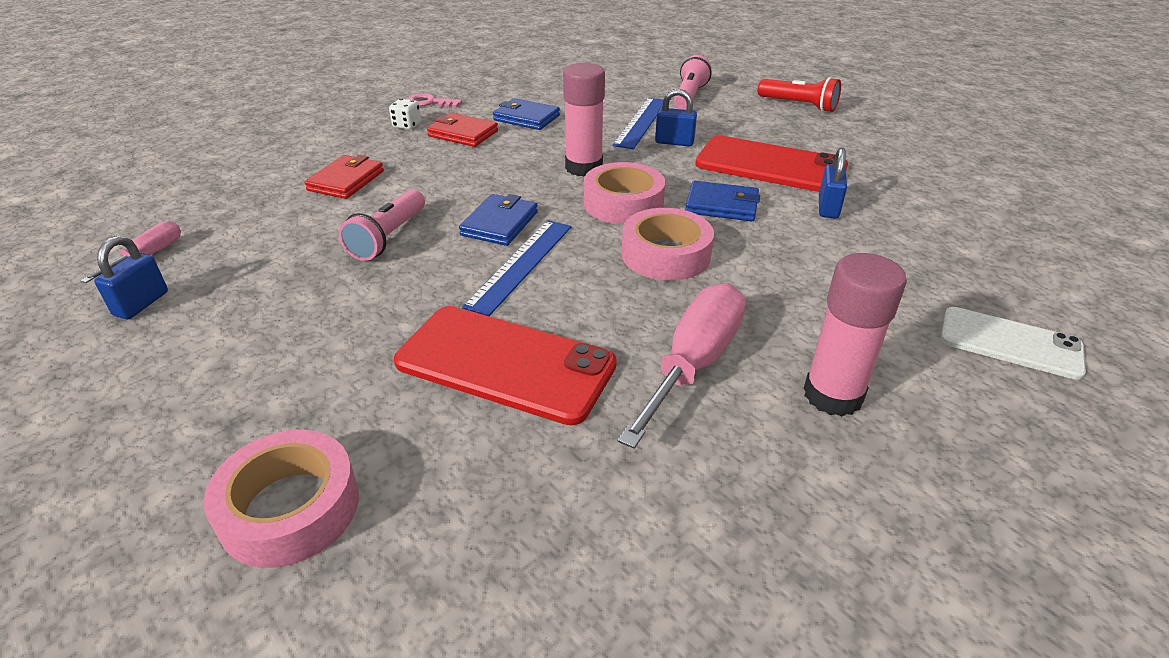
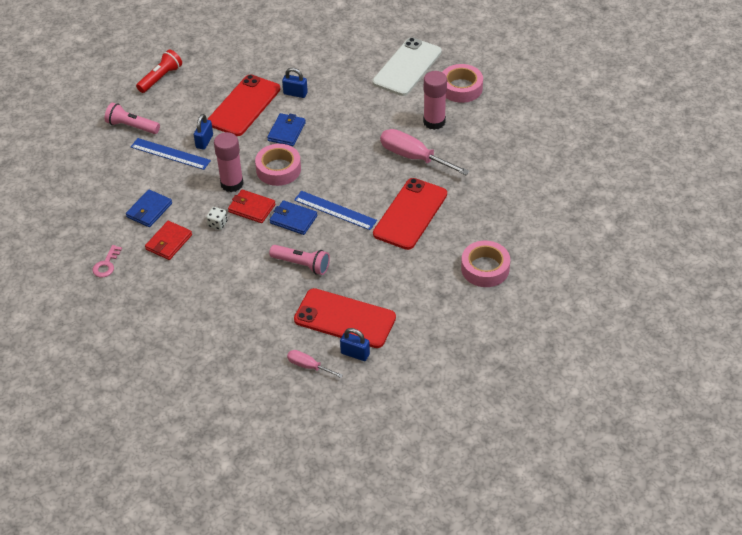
camera: 85 degrees left, 10 degrees up
red wallet [304,155,384,199] -> red wallet moved to [228,189,276,223]
white dice [389,99,421,130] -> white dice moved to [206,207,228,230]
pink tape [622,208,714,281] -> pink tape moved to [443,64,483,103]
white phone [941,307,1086,380] -> white phone [372,37,442,96], size x1.58
none -> red phone [294,288,396,348]

